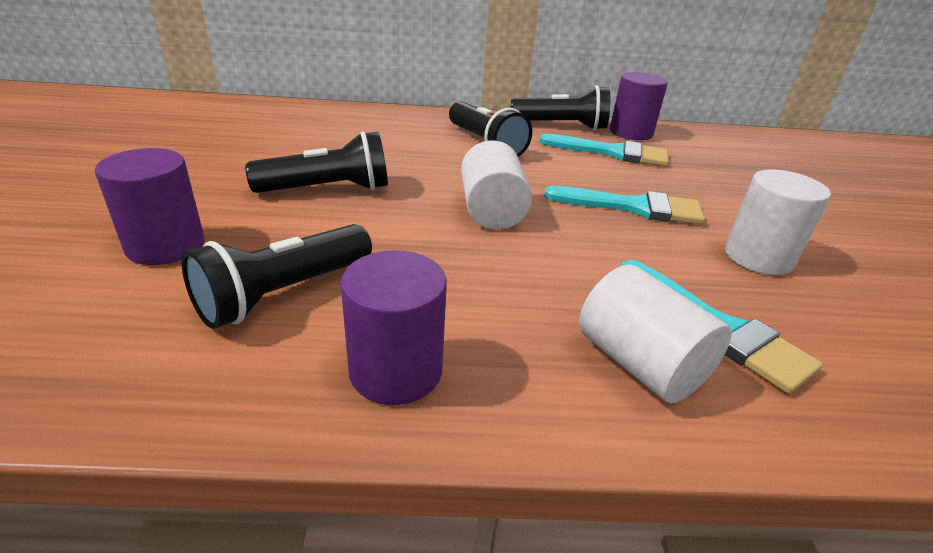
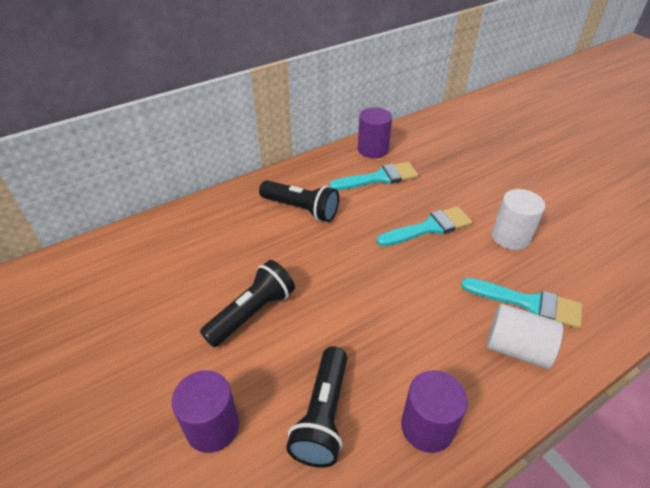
camera: 30 degrees left, 10 degrees up
white cylinder [461,140,532,230] -> none
black flashlight [511,85,610,130] -> none

